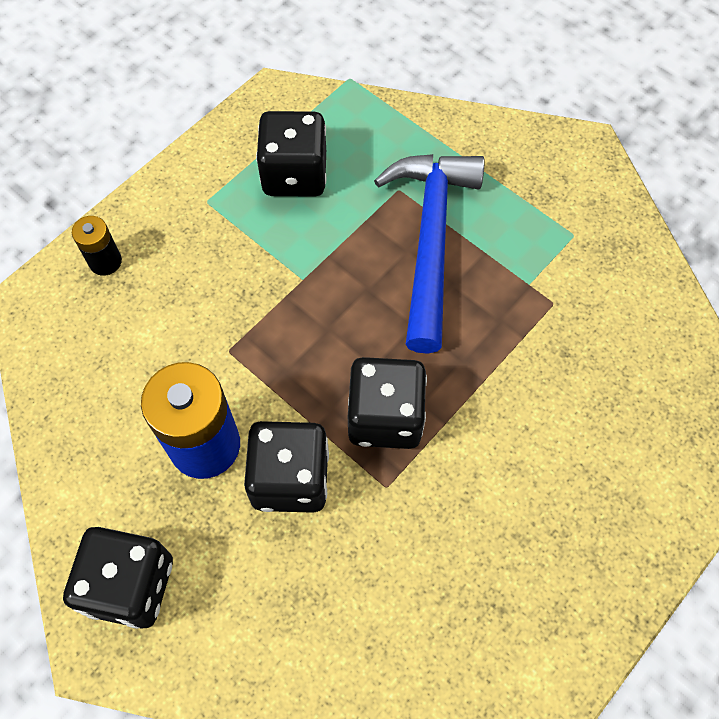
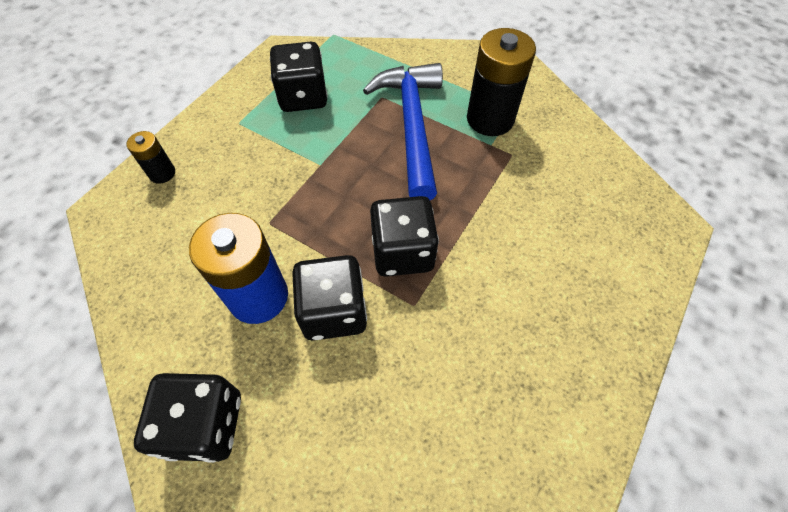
camera: 10 degrees left, 5 degrees down
none -> black battery [467,28,536,136]

